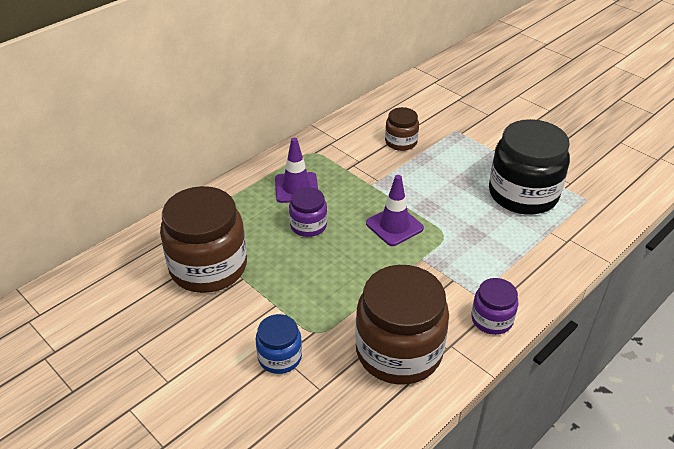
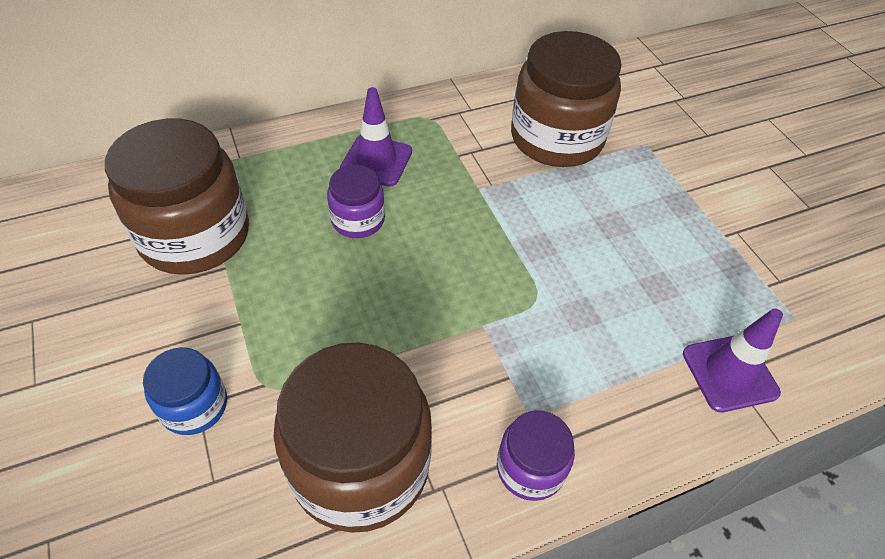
camera: 20 degrees right, 10 degrees up
purple traffic cone [366,175,424,246] -> purple traffic cone moved to [683,308,783,413]
brown jar [385,107,419,151] -> brown jar [511,31,622,167], size x1.98
black jar [489,119,570,215] -> none

